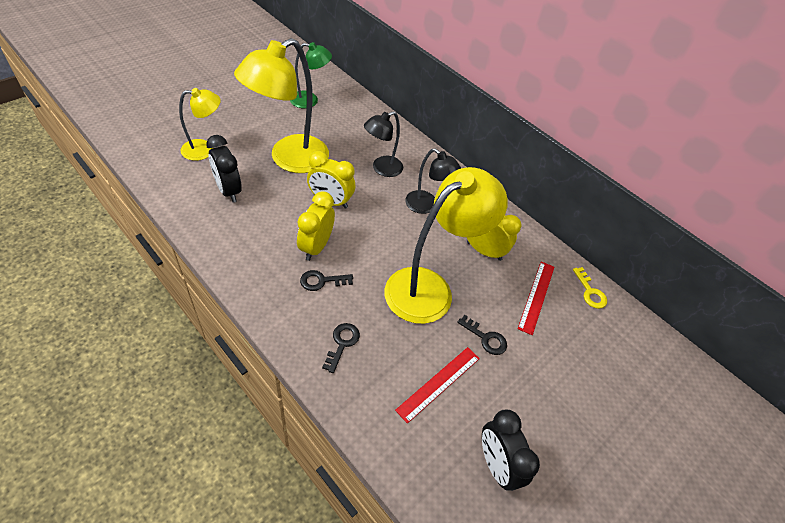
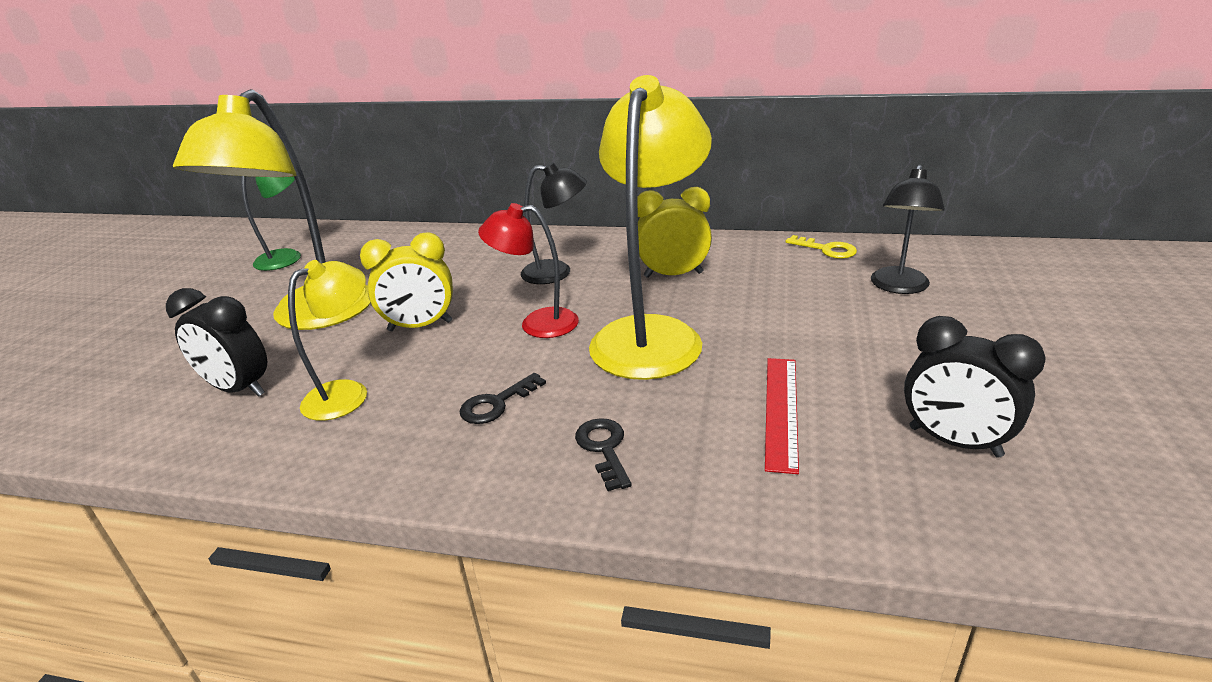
camera: 25 degrees left, 20 degrees down
yellow lamp [179,88,221,161] -> yellow lamp moved to [288,260,367,421]
yellow clock [297,191,335,261] -> none
black lamp [364,111,403,177] -> black lamp moved to [871,164,945,294]
black key [457,315,507,355] -> none
red ruler [518,262,554,335] -> none
none -> red lamp [478,203,579,338]

